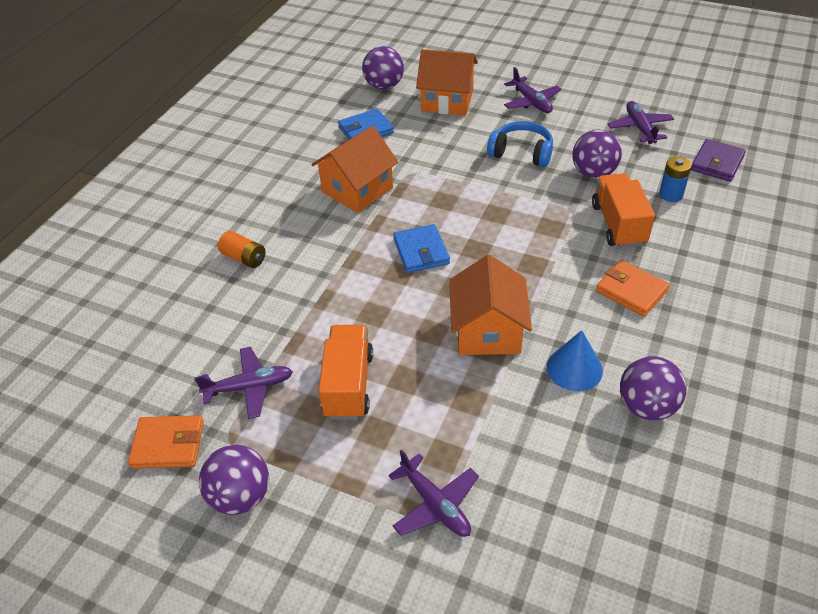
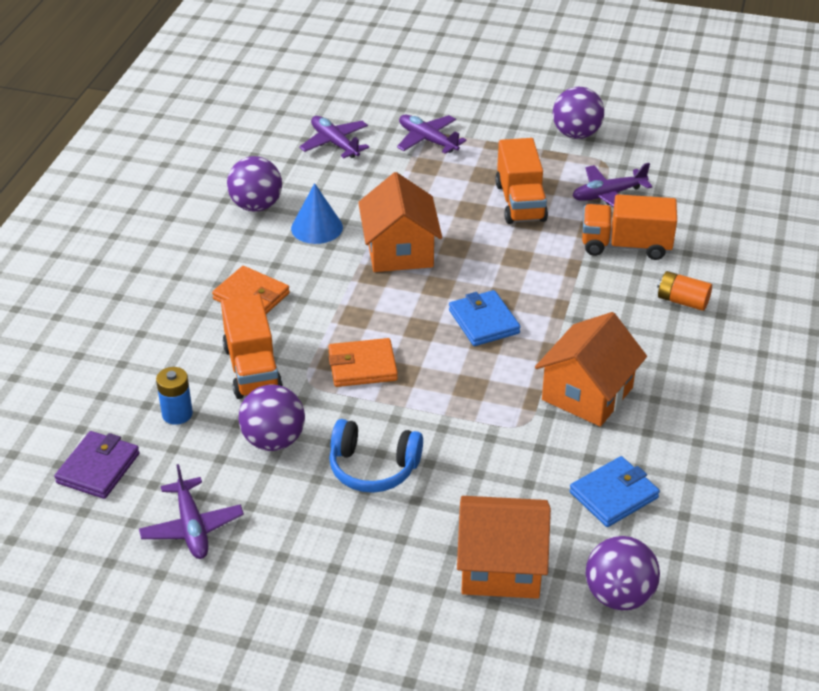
camera: 170 degrees right, 5 degrees down
orange wallet [128,415,204,469] -> orange wallet moved to [328,338,398,387]
purple plane [504,67,561,113] -> purple plane moved to [299,116,369,158]
none -> orange truck [582,194,677,260]

